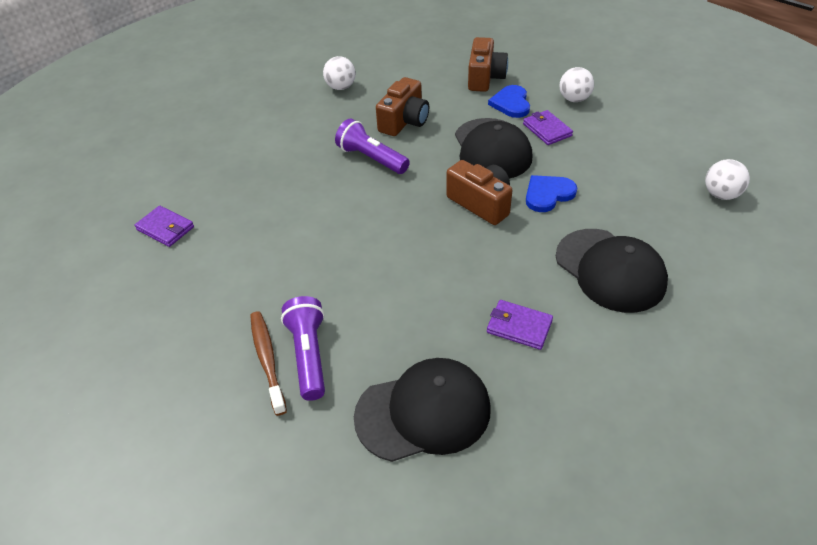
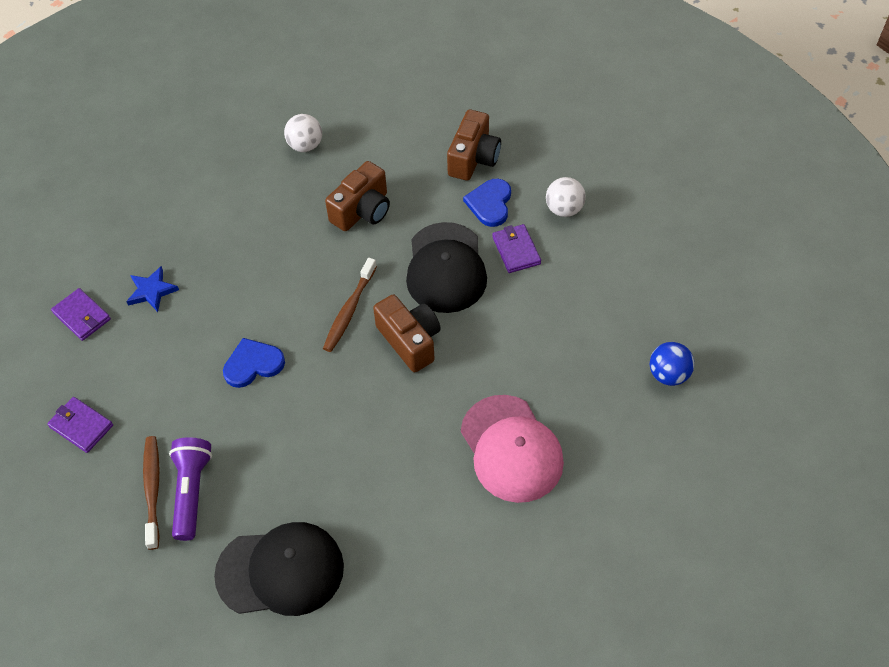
camera: 10 degrees right, 10 degrees up
purple flashlight [335,119,410,174] -> none
purple wallet [487,300,553,350] -> purple wallet moved to [47,397,113,453]
blue heart [526,175,577,212] -> blue heart moved to [223,338,285,388]
black cap [556,229,668,313] -> pink cap [461,395,564,503]
white ball [705,159,750,200] -> blue ball [650,342,694,386]
none -> blue star [126,266,179,312]
none -> brown toothbrush [323,258,377,352]

